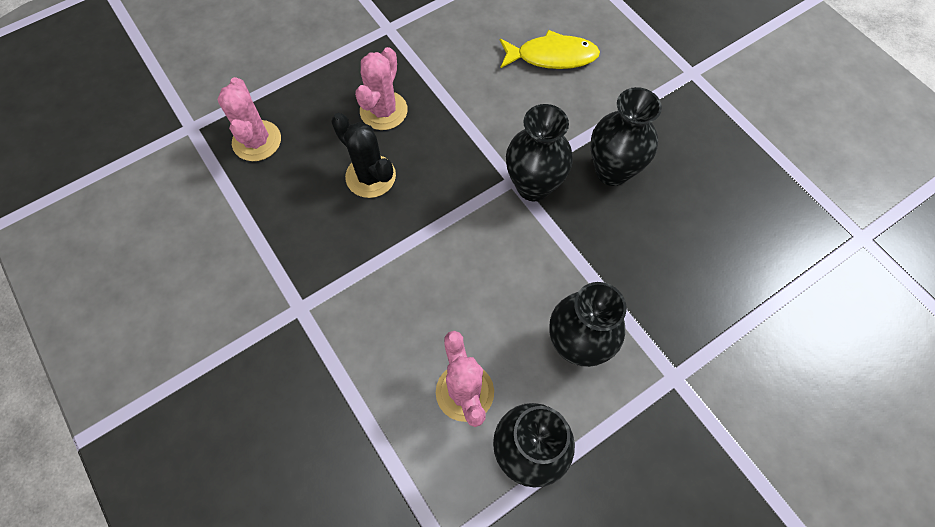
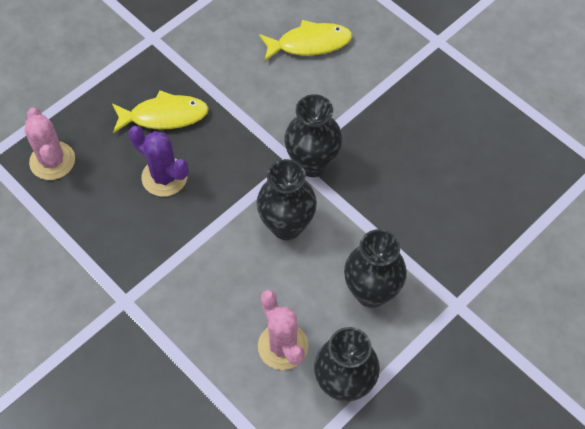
camera: 10 degrees left, 5 degrees down
black cactus [331,113,396,198] -> purple cactus [128,126,189,197]
pink cactus [355,47,408,130] -> yellow fish [112,90,209,133]
black vase [591,87,662,186] -> black vase moved to [256,159,317,240]

